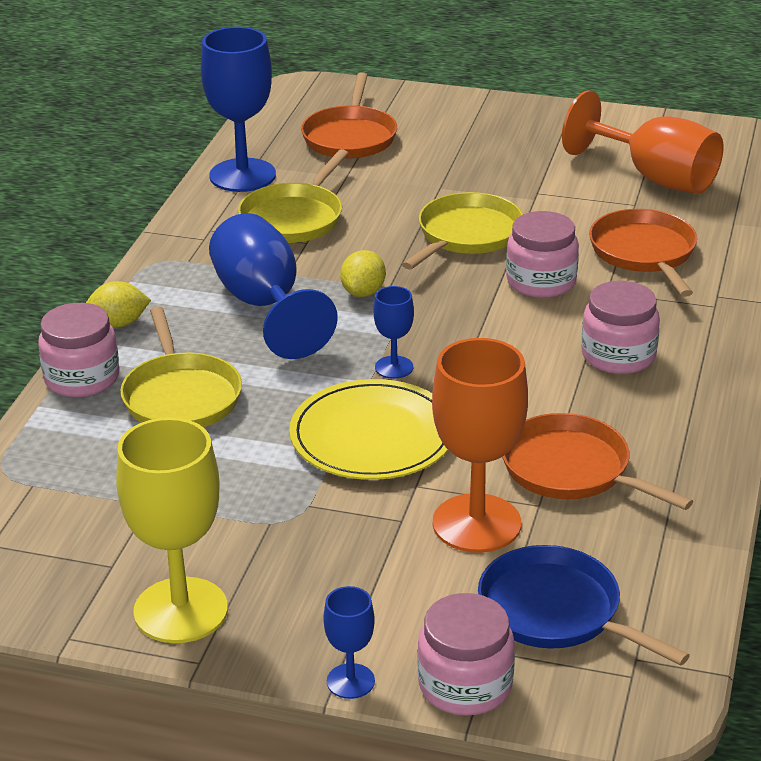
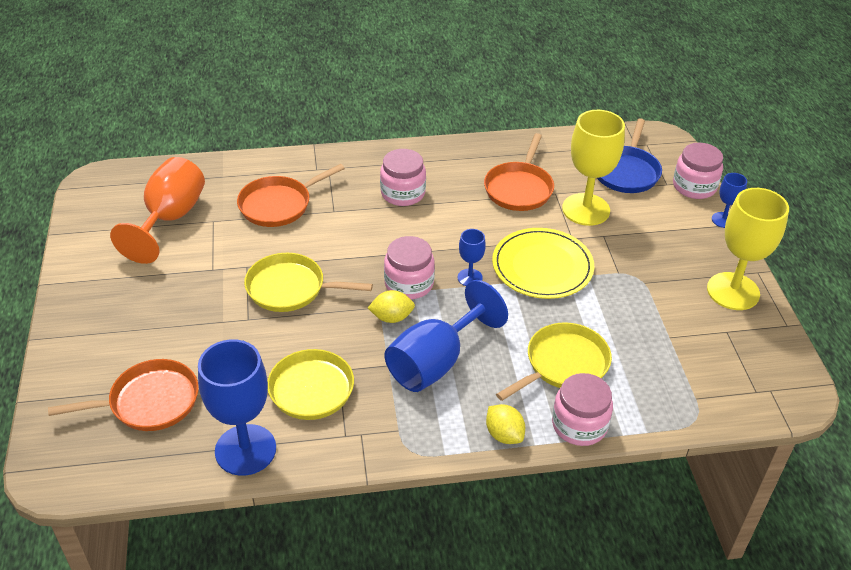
camera: 115 degrees left, 10 degrees up
orange goblet [432,338,528,553] -> yellow goblet [562,110,625,226]
pink jar [506,211,579,298] -> pink jar moved to [384,236,435,299]

